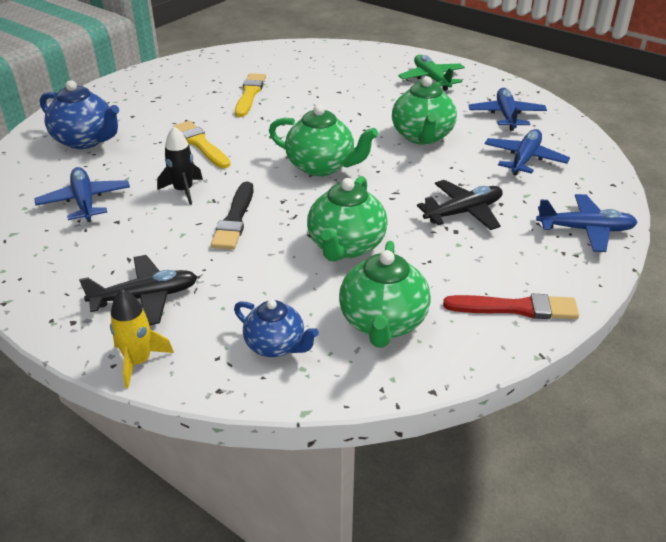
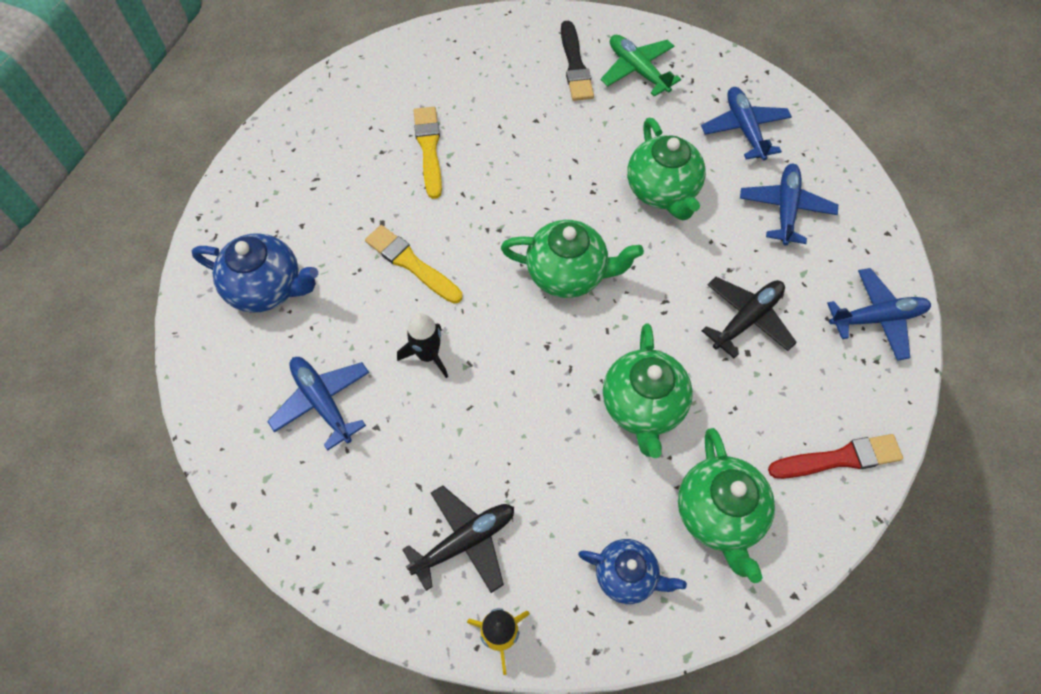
camera: 15 degrees left, 25 degrees up
black brush [211,182,254,250] -> black brush moved to [561,21,594,101]

